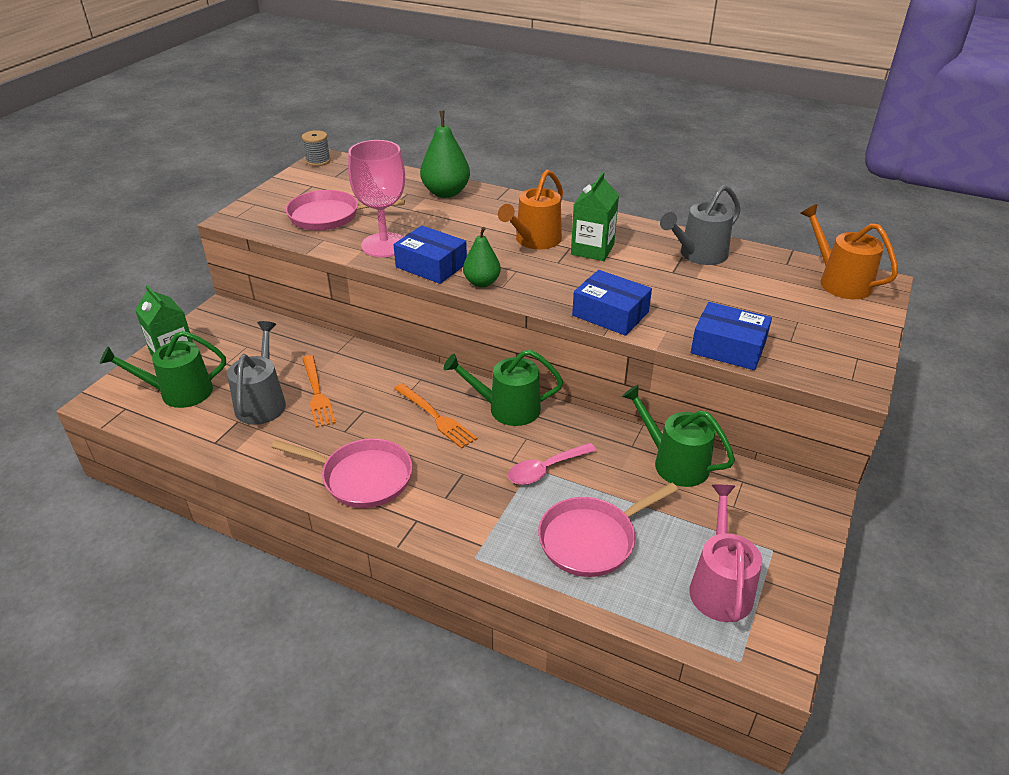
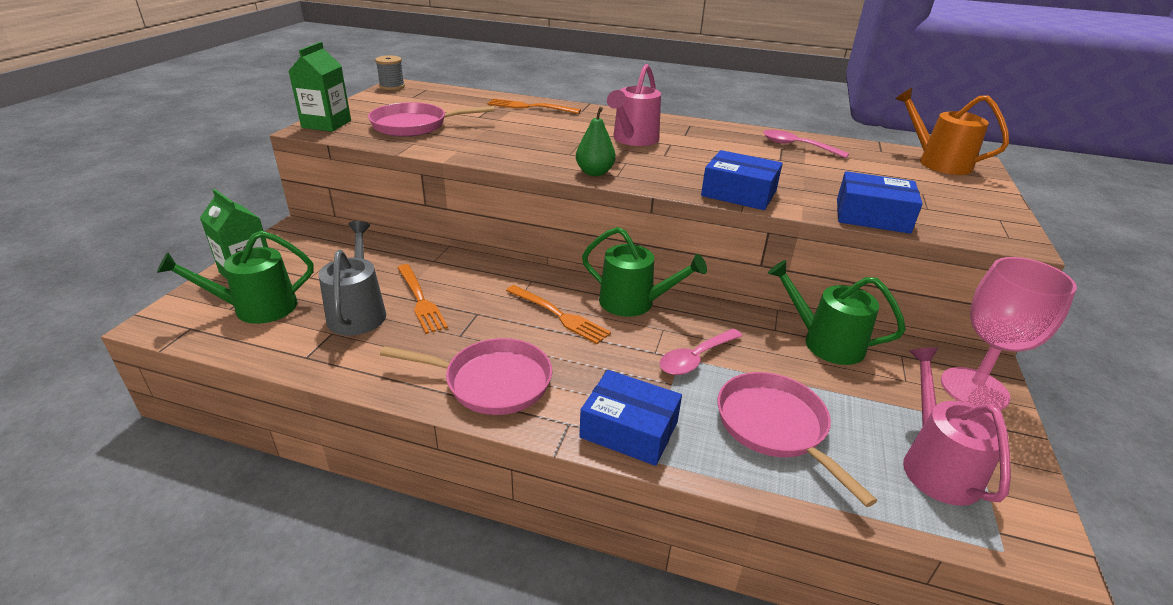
camera: 10 degrees left, 5 degrees down
pink goblet [348,140,405,257] -> pink goblet moved to [941,257,1077,410]
blue box [394,226,467,284] -> blue box moved to [579,370,682,466]
green pear [420,111,470,198] -> orange fork [487,99,581,114]
green watering can [444,350,563,426] -> green watering can turned 150 degrees counterclockwise [582,227,707,317]
orange watering can [498,170,563,249] -> pink watering can [607,64,661,146]
pink pan [538,483,678,577] -> pink pan turned 105 degrees clockwise [718,372,877,507]
green carton [571,172,619,261] -> green carton moved to [288,42,351,132]
grey watering can [660,185,741,265] -> pink spoon [763,130,849,158]

